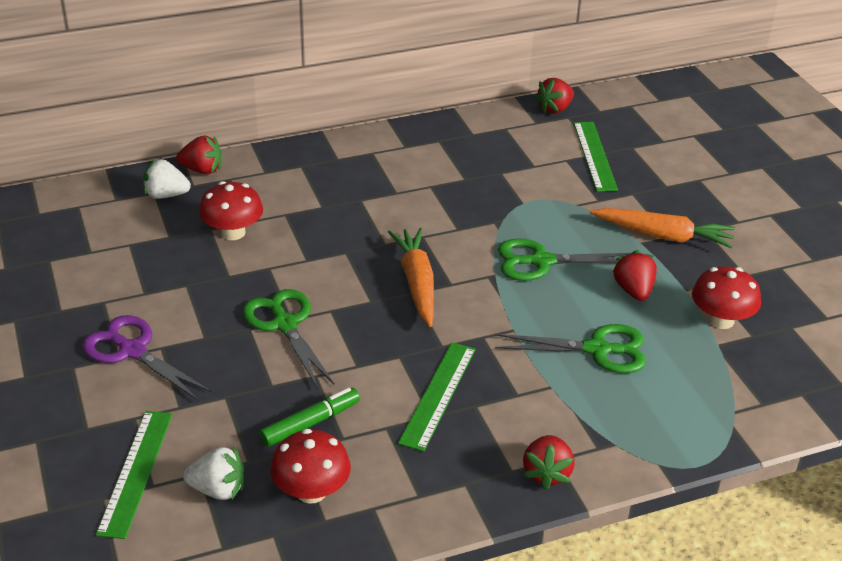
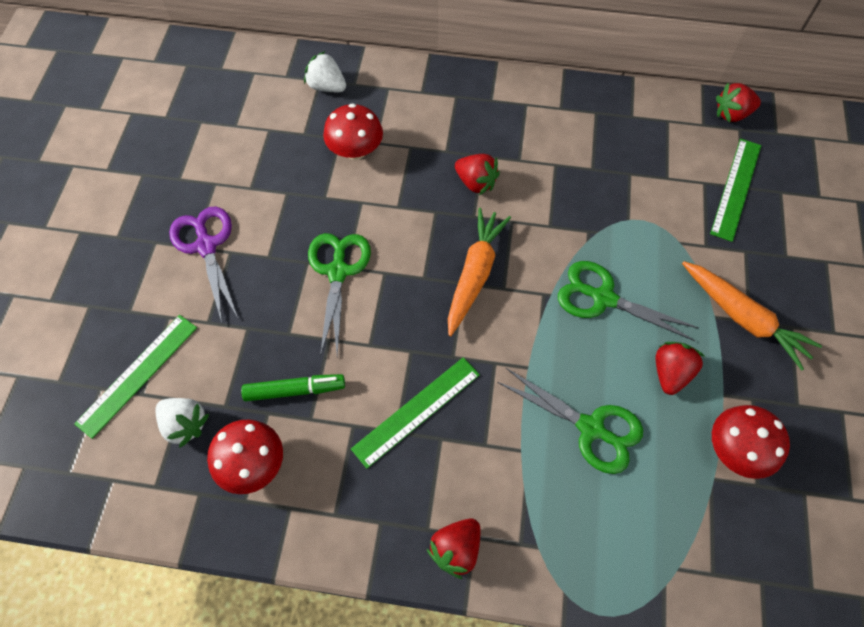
camera: 30 degrees right, 25 degrees up
red strawberry [176,136,222,175] -> red strawberry moved to [455,154,500,195]

